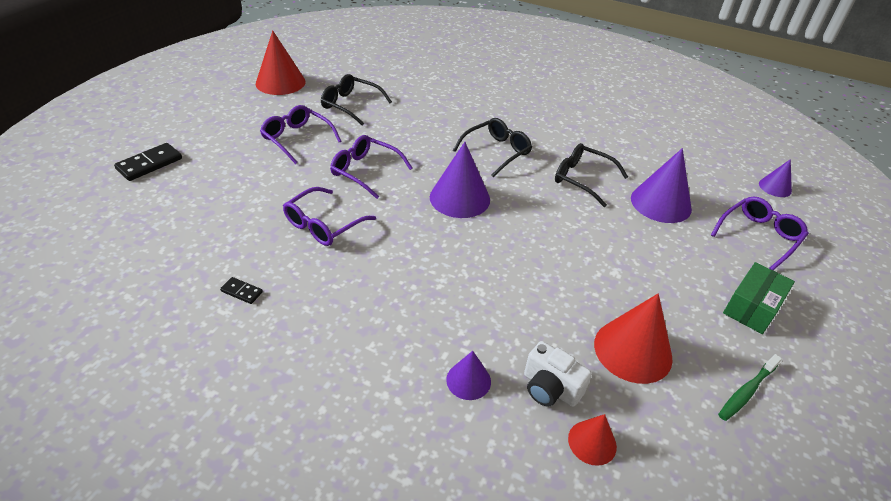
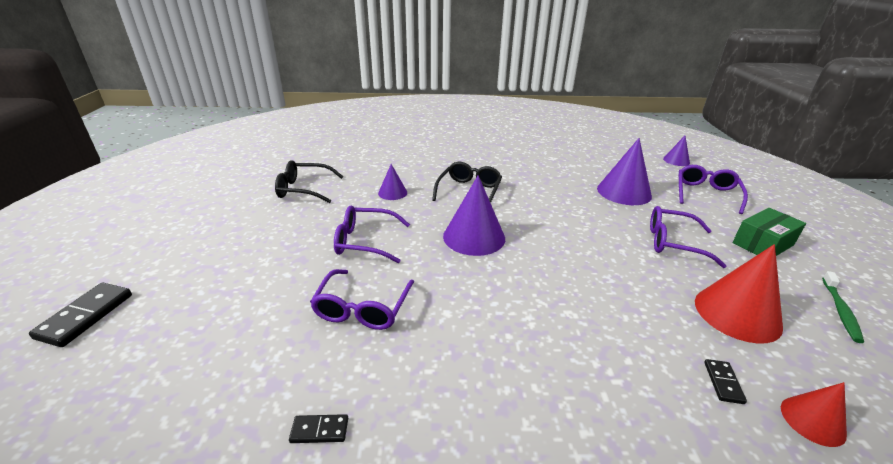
camera: 25 degrees left, 10 degrees down
red cone [256,30,306,95] -> none
purple glasses [260,105,341,164] -> purple glasses moved to [650,206,726,268]
purple cone [446,351,491,400] -> purple cone moved to [378,164,407,200]
white camera [524,341,592,407] -> black domino [704,359,747,404]
black glasses [555,143,628,207] -> none
green box [723,262,795,334] -> green box turned 45 degrees clockwise [732,208,806,256]

